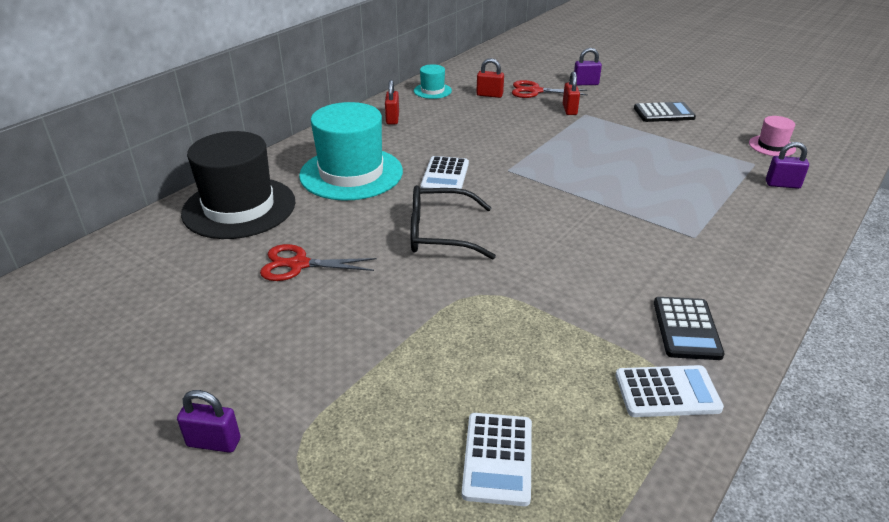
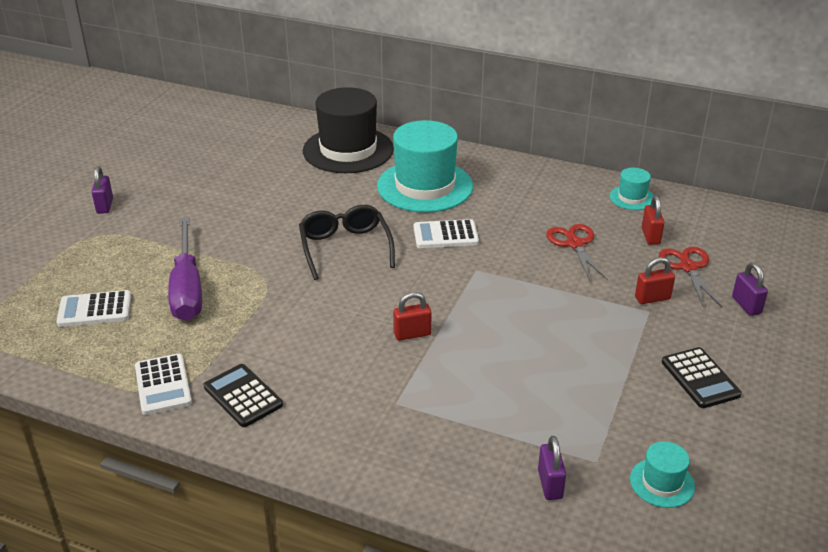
camera: 75 degrees right, 0 degrees up
red scissors [260,244,377,281] -> red scissors moved to [546,224,608,281]
red padlock [385,80,399,124] -> red padlock moved to [393,292,432,341]
black calculator [654,297,725,360] -> black calculator turned 60 degrees clockwise [204,364,283,427]
pink hat [749,116,796,156] -> turquoise hat [630,441,695,508]
none -> purple screwdriver [168,217,202,321]

